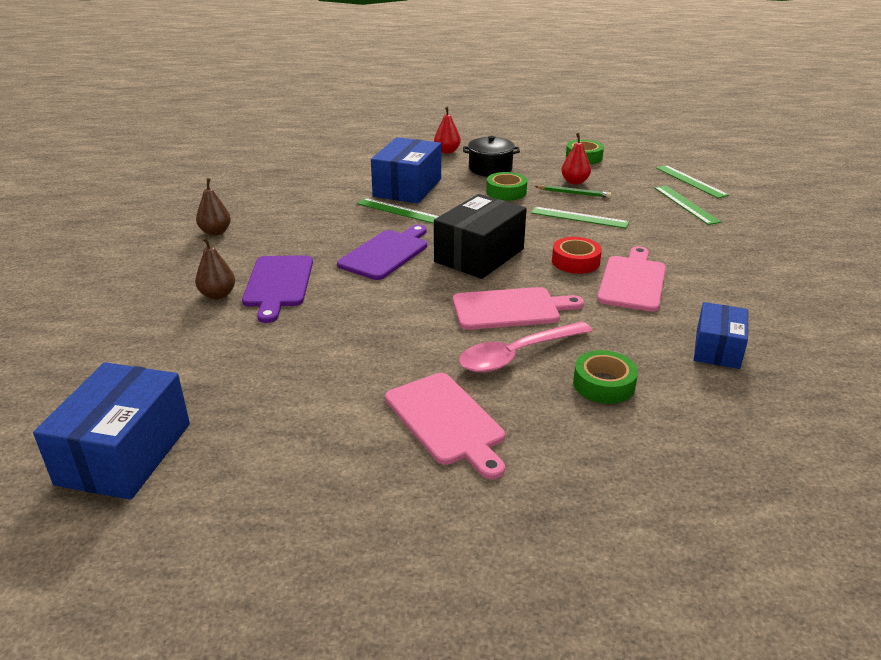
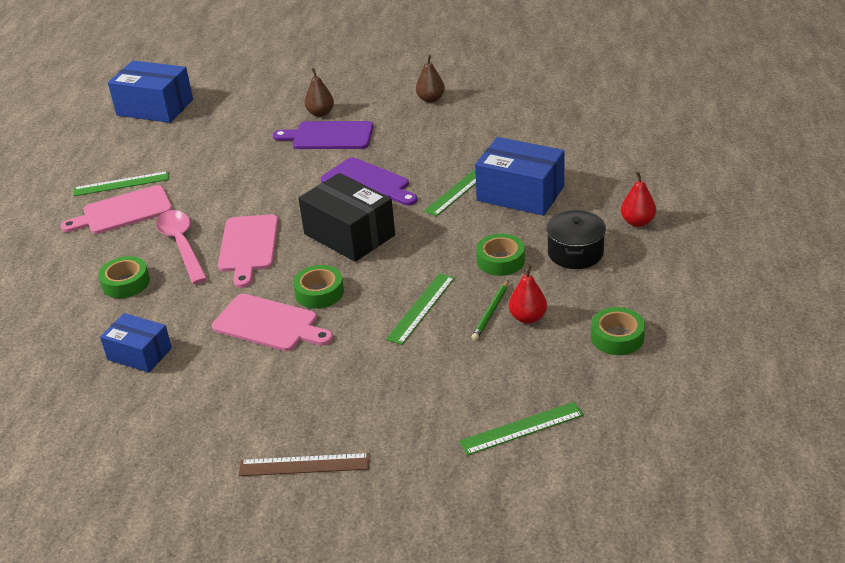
camera: 100 degrees right, 5 degrees up
red tape [552,237,602,274] -> green tape [293,265,344,309]
green ruler [654,186,721,225] -> green ruler moved to [73,171,169,196]
none -> brown ruler [239,453,370,476]

